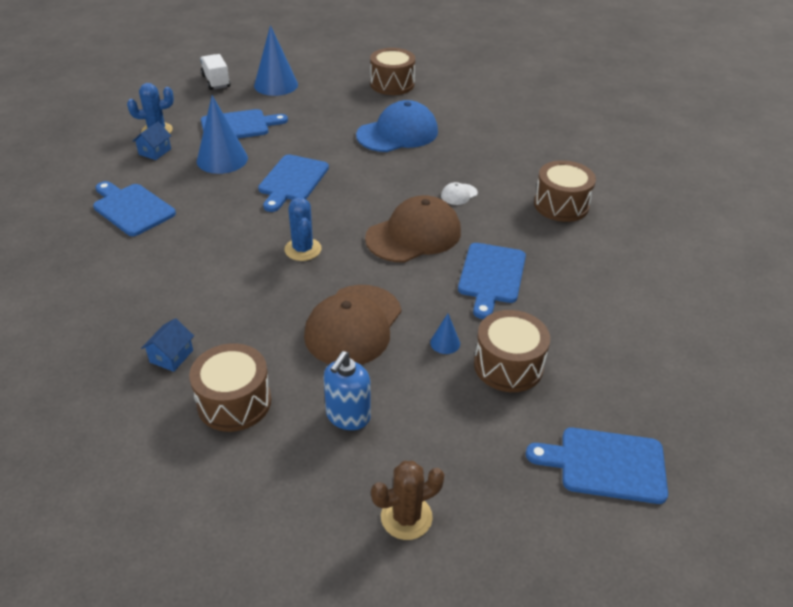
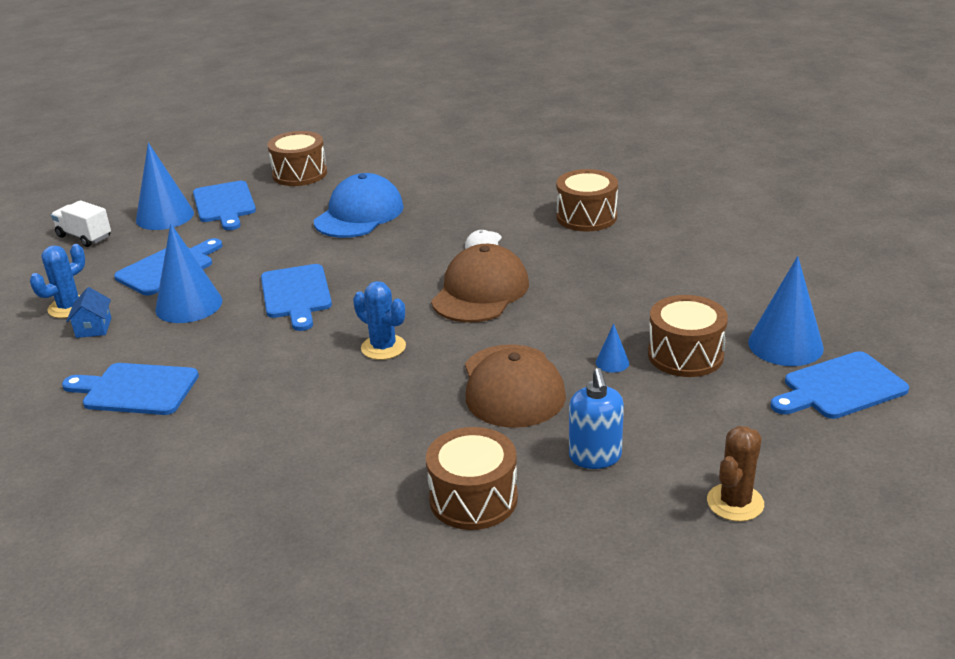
camera: 30 degrees left, 10 degrees down
blue house [141,318,194,372] -> none
blue cutting board [458,243,526,319] -> blue cutting board moved to [193,181,256,230]
none -> blue cone [748,256,824,366]

